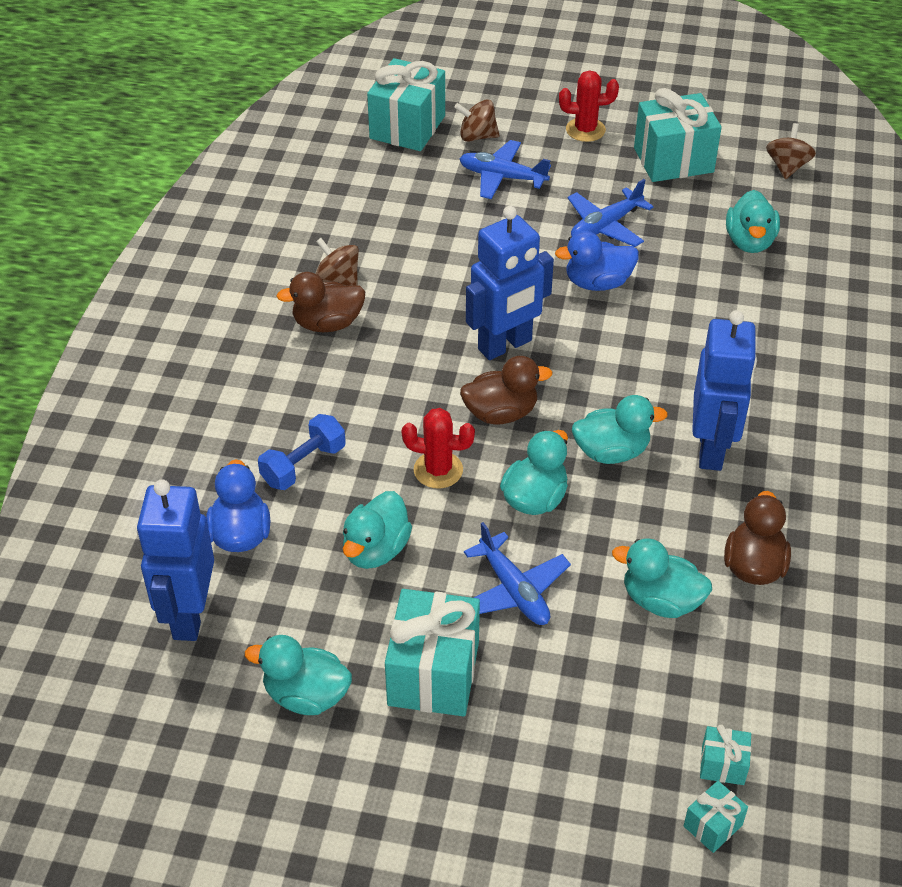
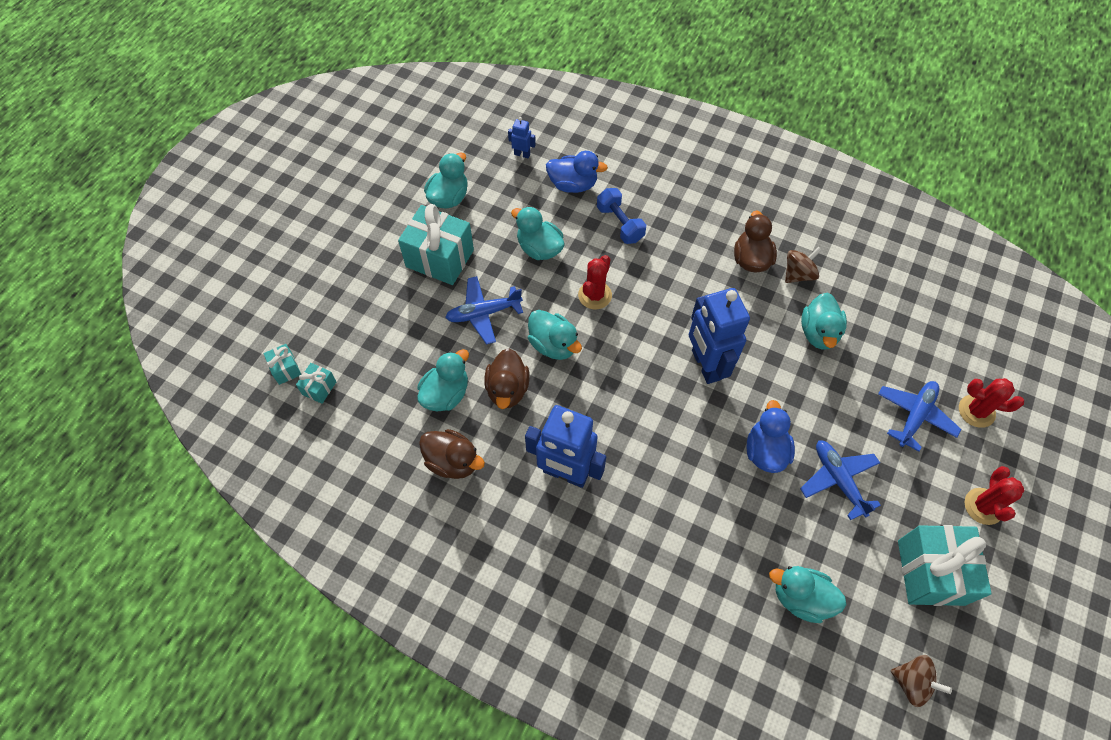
camera: 105 degrees right, 15 degrees up
blue robot [137,479,214,641] -> blue robot [508,117,536,158], size x0.43
turquoise gift [367,58,445,151] -> none
brown spinning top [454,100,499,142] -> red cactus [959,378,1024,428]
brown duck [460,356,552,425] -> brown duck moved to [484,348,530,409]
turquoise duck [572,395,668,464] -> turquoise duck moved to [801,293,847,350]

